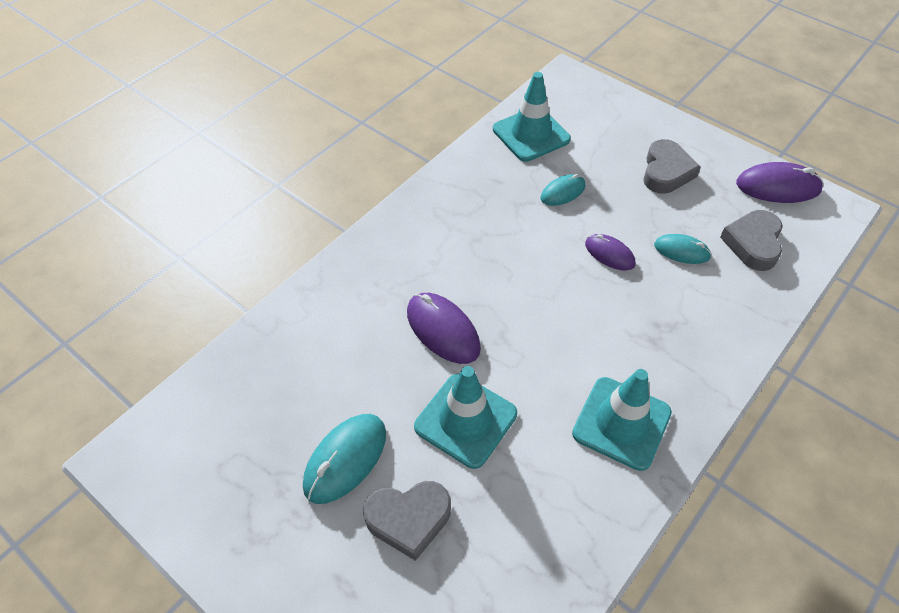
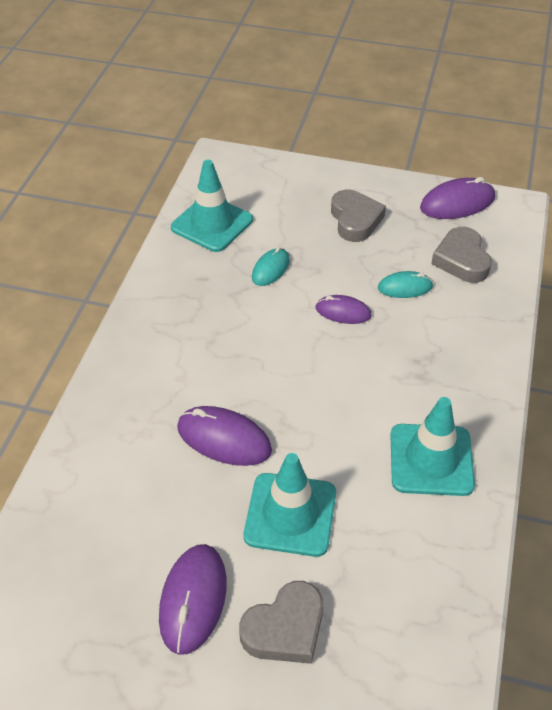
camera: 25 degrees left, 5 degrees down
turquoise mouse [303,414,386,504] -> purple mouse [159,544,227,655]

